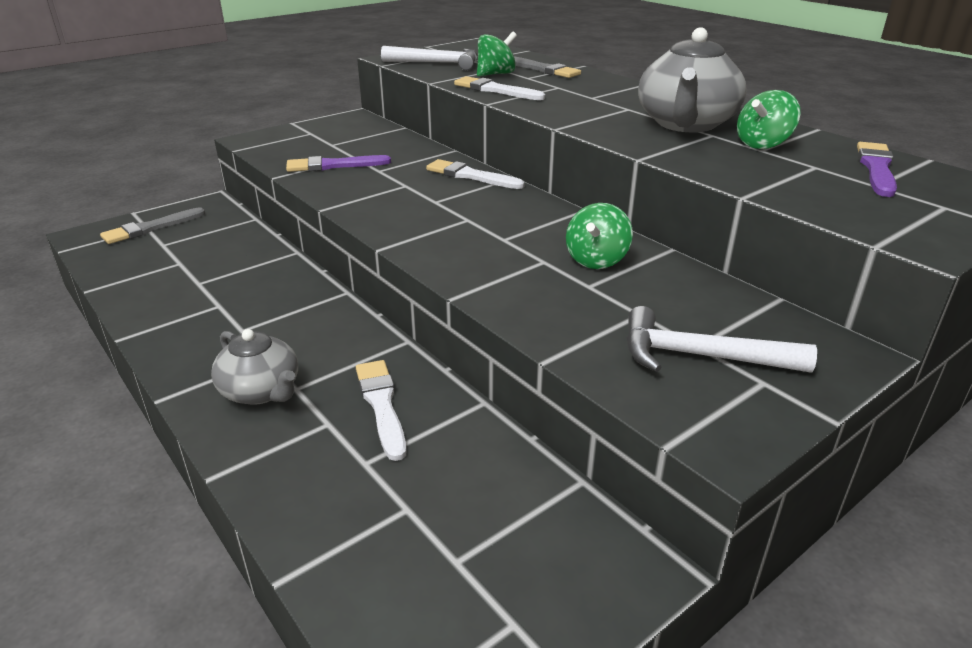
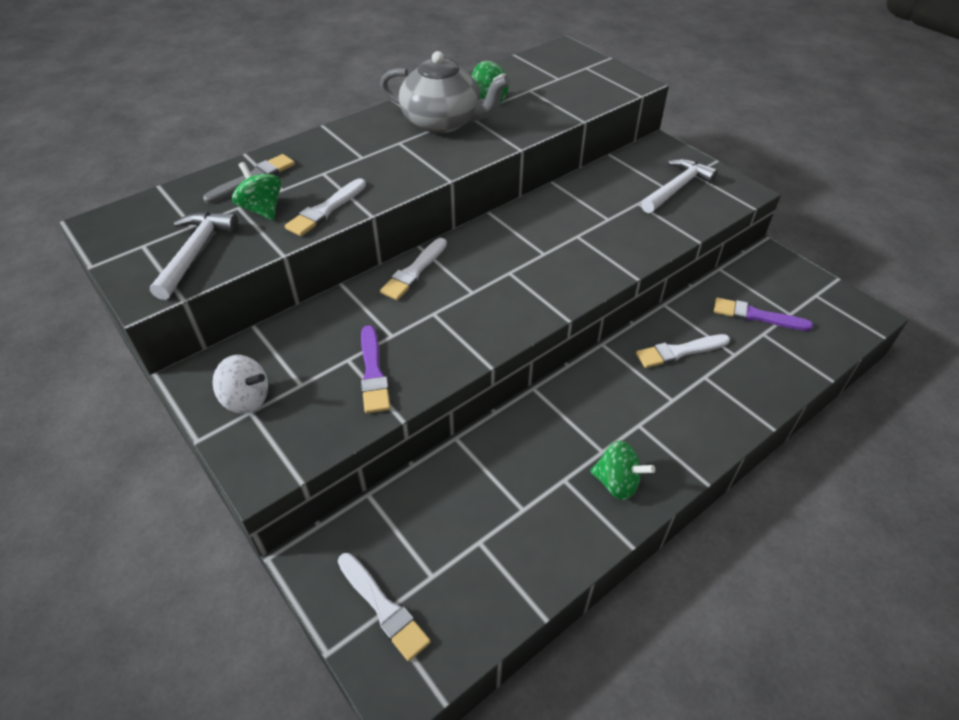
camera: 90 degrees left, 15 degrees up
grey brush [100,207,205,244] -> white brush [338,553,431,661]
grey teapot [211,329,298,405] -> none
green spinning top [566,203,633,269] -> green spinning top moved to [590,441,655,500]
white hammer [627,306,817,373] -> white hammer turned 150 degrees counterclockwise [641,159,718,213]
purple brush [857,142,897,197] -> purple brush moved to [714,298,813,331]
none -> white spinning top [213,355,268,414]

